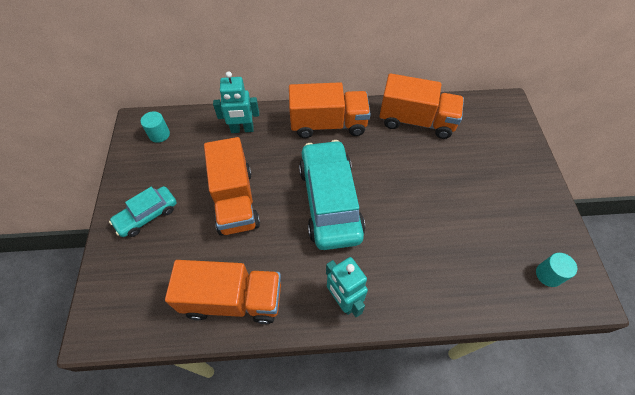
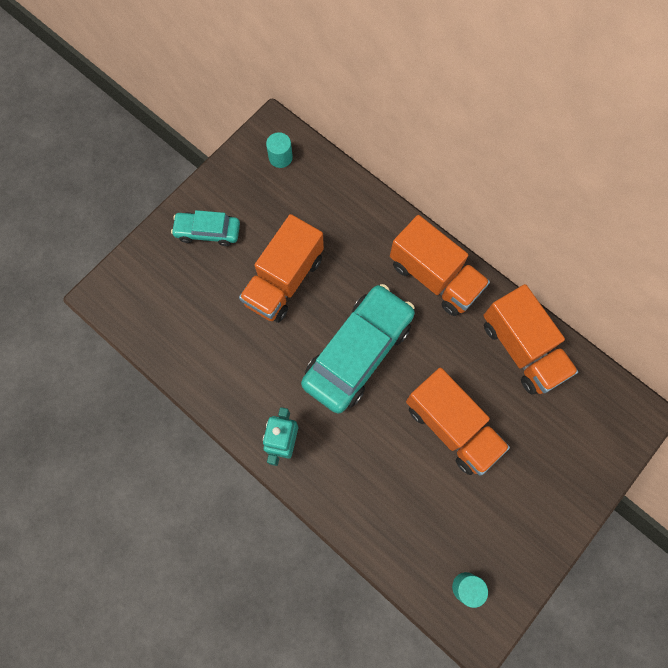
camera: 45 degrees right, 15 degrees up
orange truck [165,260,281,324] -> orange truck moved to [406,368,510,475]
turquoise robot [213,71,259,133] -> none

